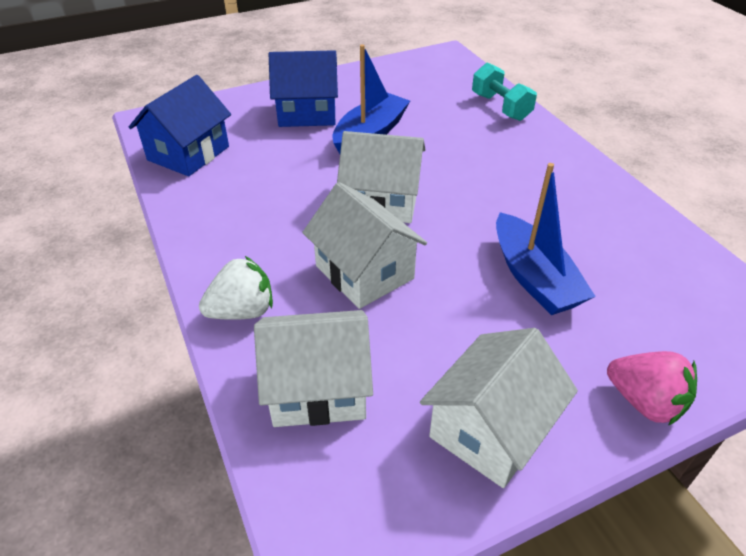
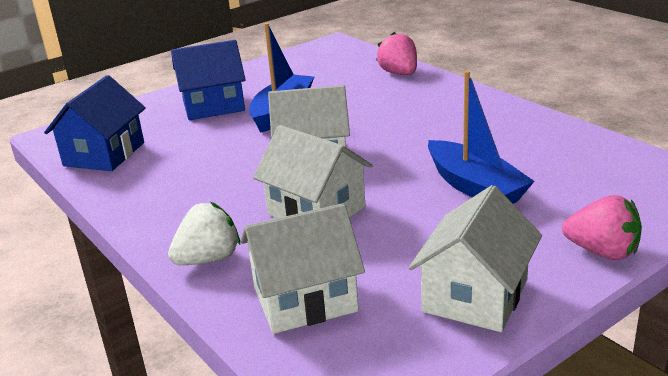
camera: 10 degrees left, 15 degrees down
turquoise dumbbell [472,62,537,121] -> pink strawberry [376,32,417,75]

